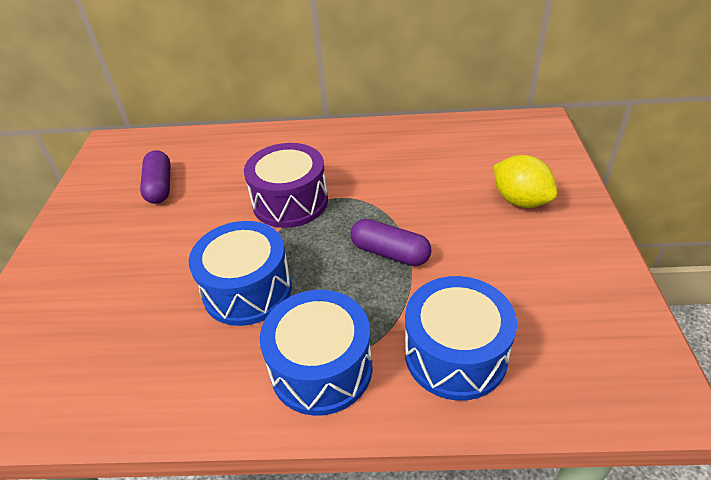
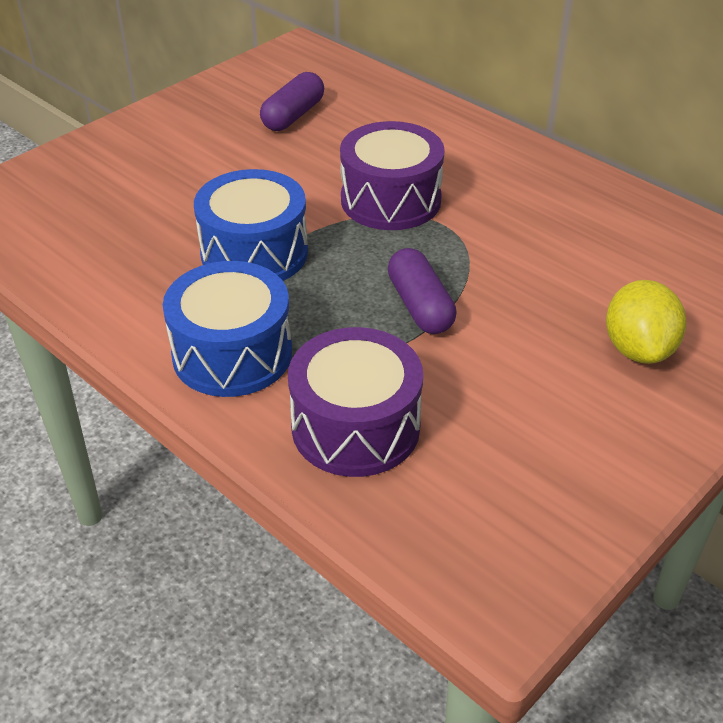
camera: 40 degrees right, 0 degrees up
blue drum [405,276,517,401] -> purple drum [288,327,423,477]

